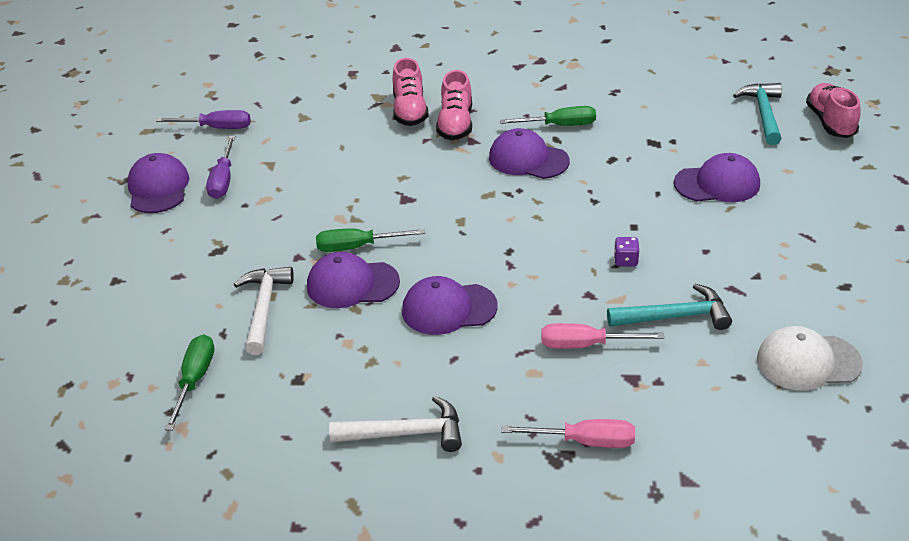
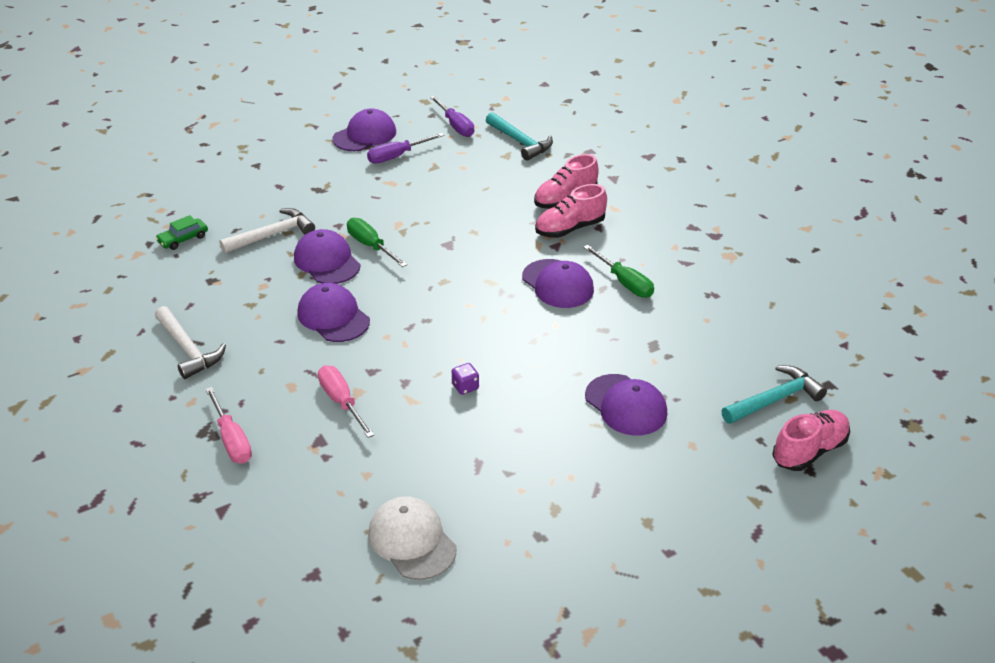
camera: 55 degrees right, 0 degrees up
green screwdriver [165,335,214,431] -> green car [156,215,208,250]
purple cap [489,128,570,179] -> purple cap turned 150 degrees clockwise [522,259,594,308]
turquoise hammer [607,284,732,330] -> turquoise hammer moved to [486,112,553,160]

